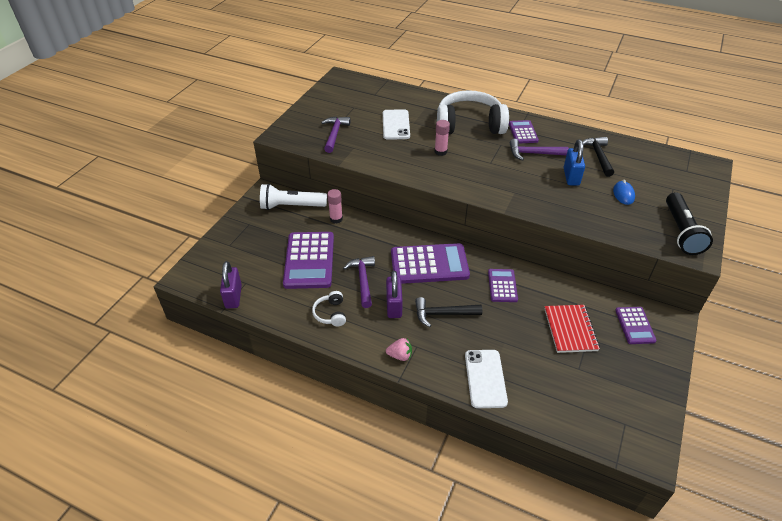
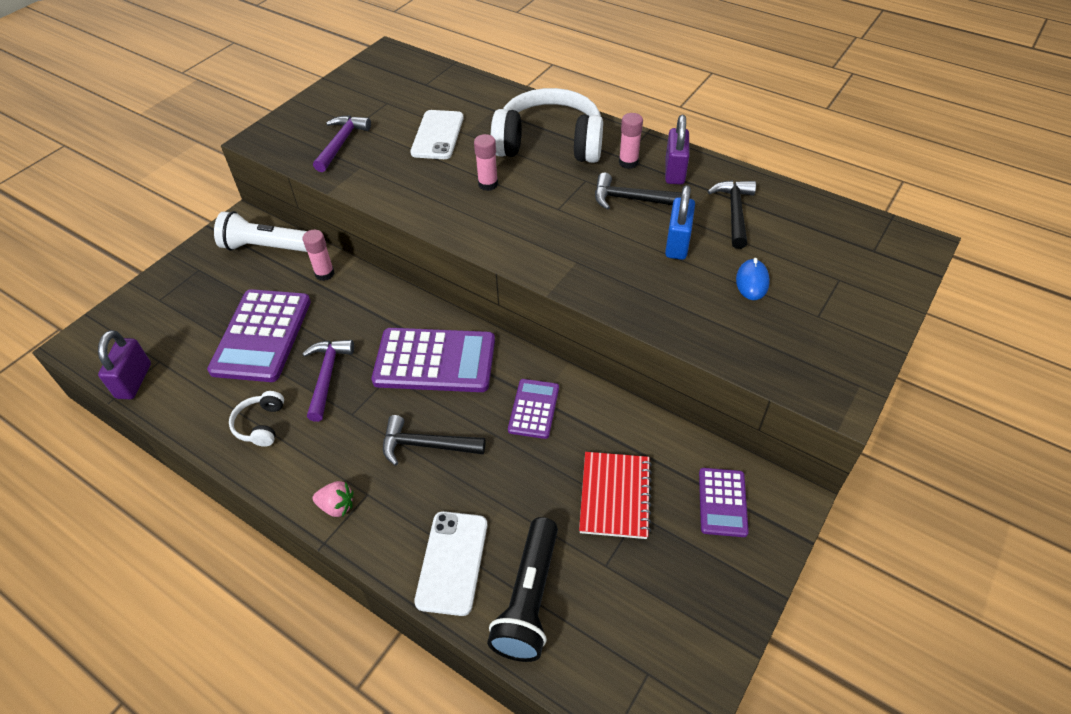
camera: 10 degrees right, 5 degrees up
purple padlock [386,271,403,318] -> purple padlock moved to [665,115,690,185]
purple calculator [509,120,539,144] -> pink glue stick [619,113,643,169]
purple hammer [510,139,569,161] -> black hammer [595,173,682,210]
black flashlight [666,192,713,255] -> black flashlight moved to [487,517,558,662]

